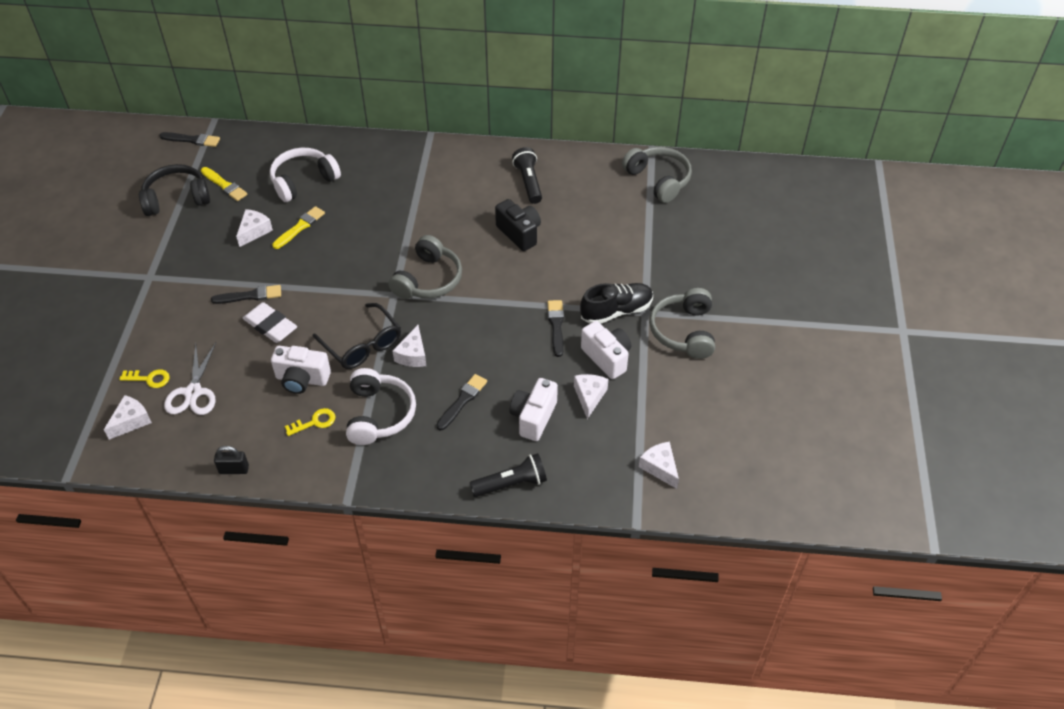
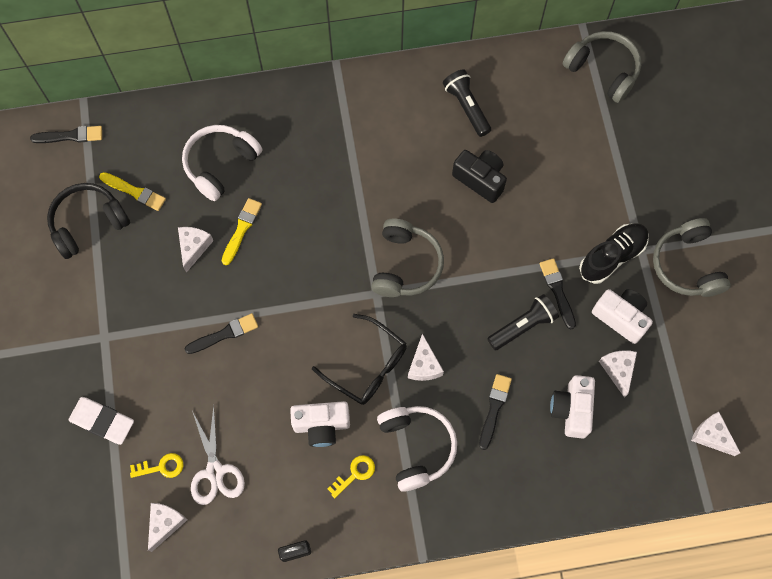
camera: 15 degrees left, 20 degrees up
white eraser [243,302,297,343] -> white eraser moved to [68,397,134,445]
black flashlight [470,453,547,497] -> black flashlight moved to [487,294,559,350]

